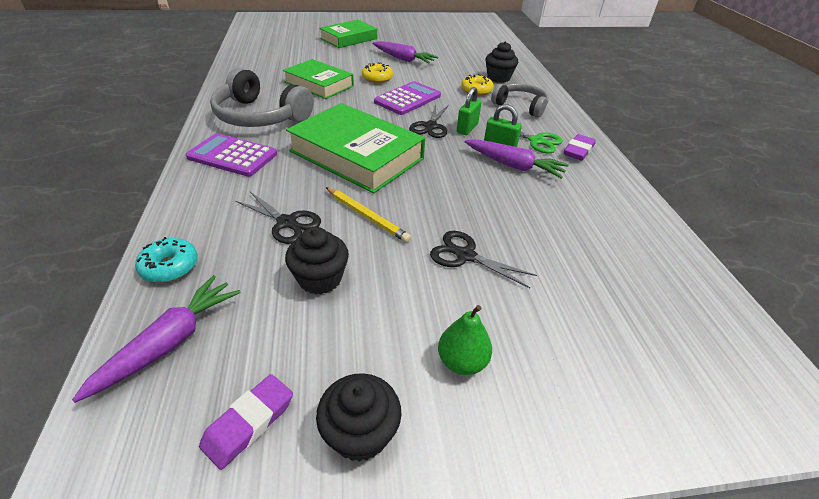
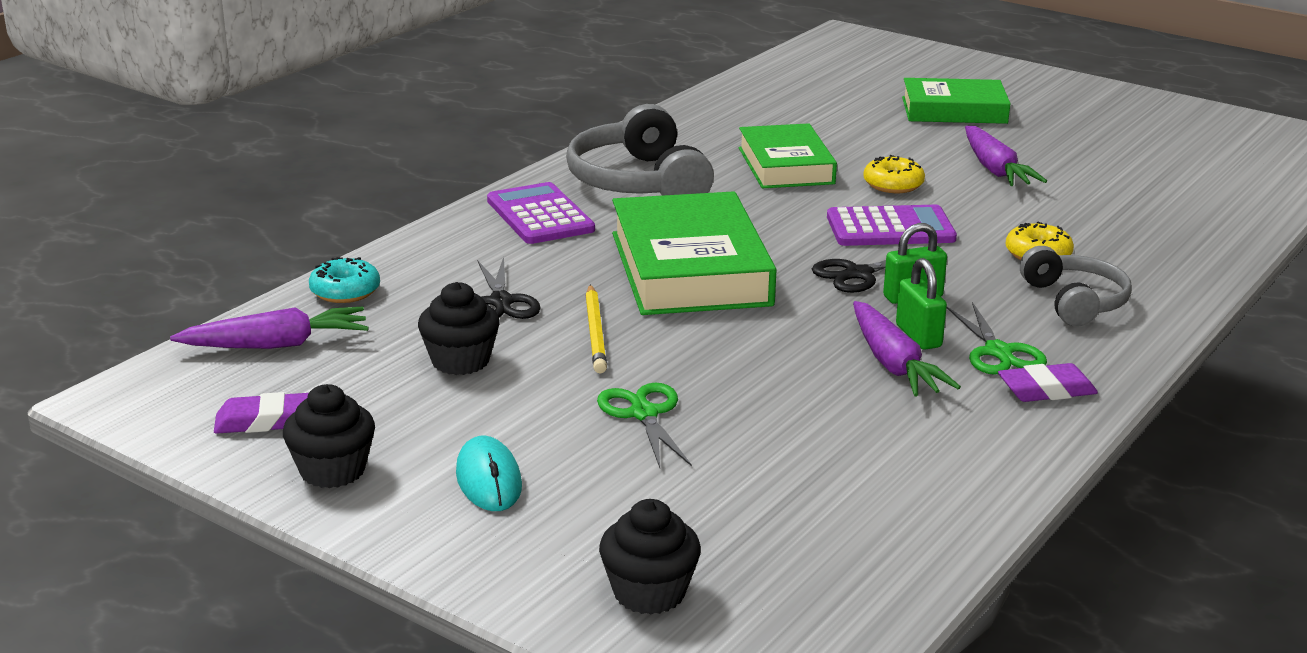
camera: 45 degrees right, 15 degrees down
black scissors [430,231,537,288] -> green scissors [597,383,692,468]
green pear [438,305,492,375] -> turquoise mouse [456,436,522,511]
black cupcake [485,41,518,83] -> black cupcake moved to [599,499,701,615]

